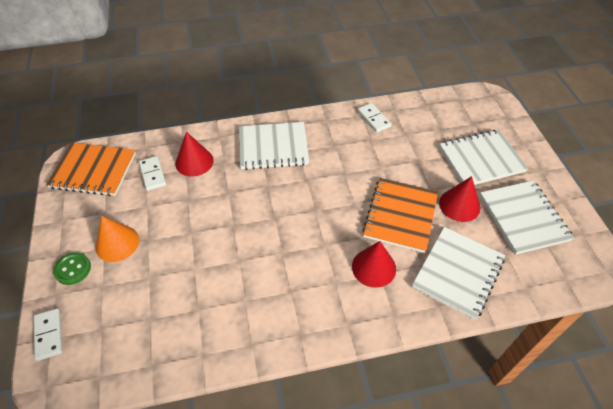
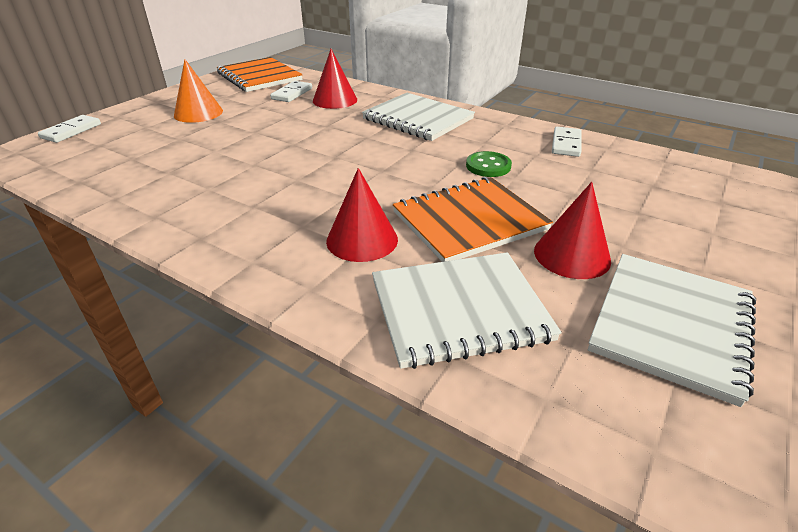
camera: 45 degrees right, 15 degrees down
green button [53,252,91,285] -> green button moved to [466,151,512,177]
white notebook [439,130,528,185] -> none

